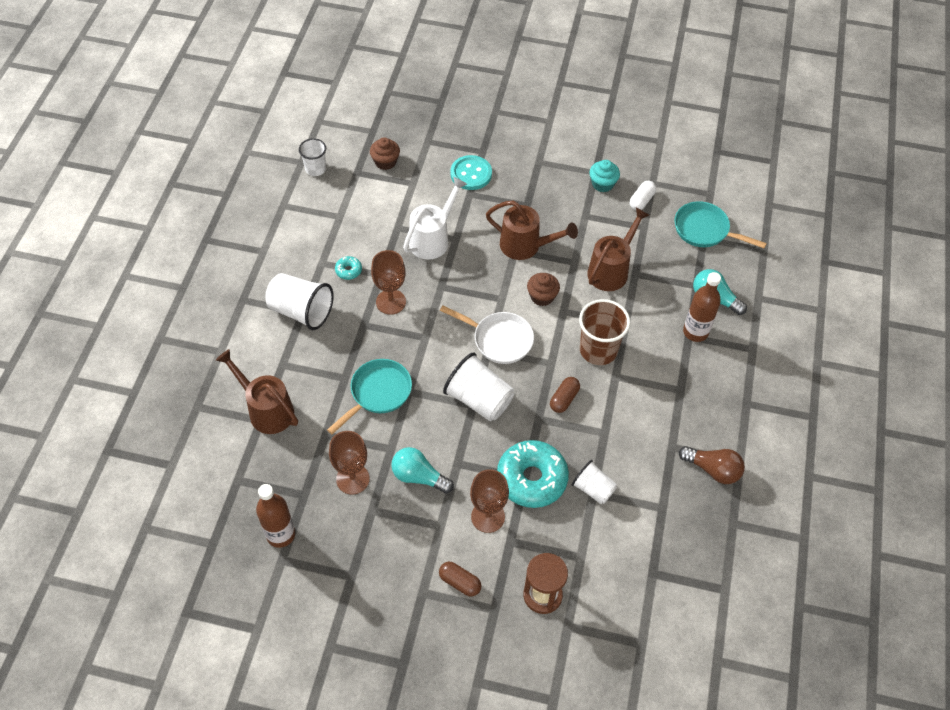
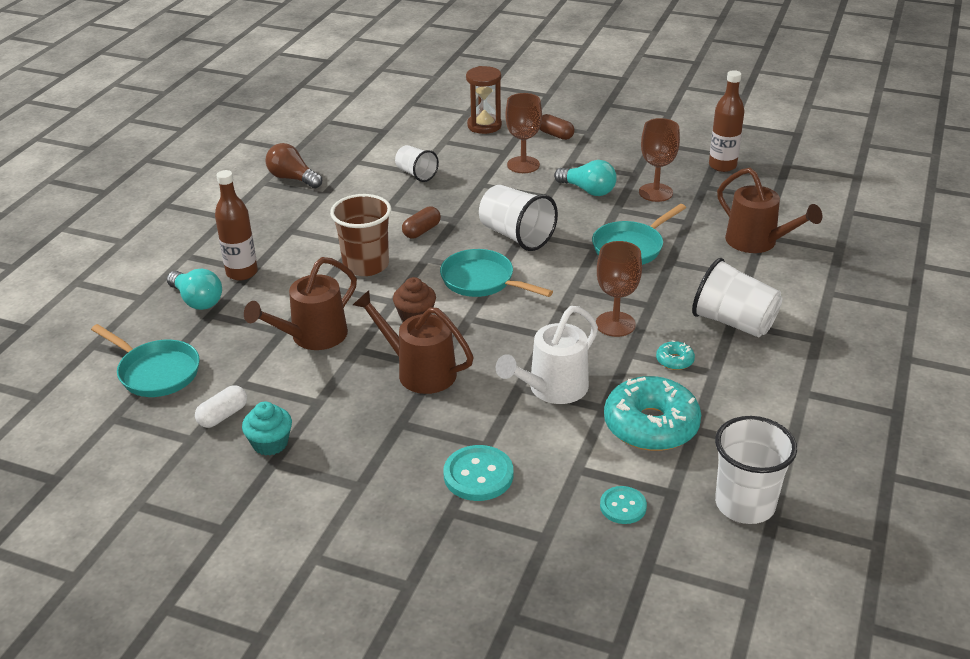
camera: 170 degrees left, 20 degrees down
white cup [299,138,326,176] -> white cup [715,416,797,524], size x1.63
brown cupcake [370,137,400,170] -> turquoise button [600,486,647,524]
white pan [440,305,534,364] -> turquoise pan [440,249,553,297]
turquoise donut [497,440,569,508] -> turquoise donut moved to [604,376,701,451]

